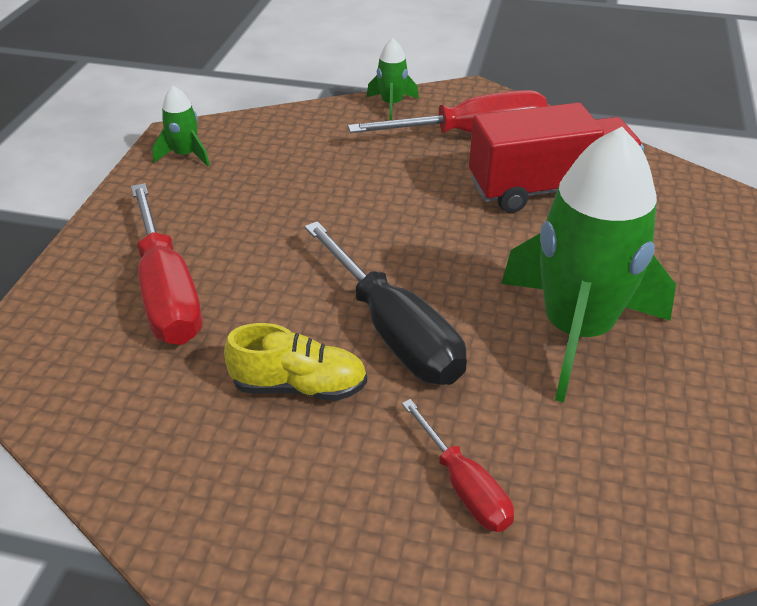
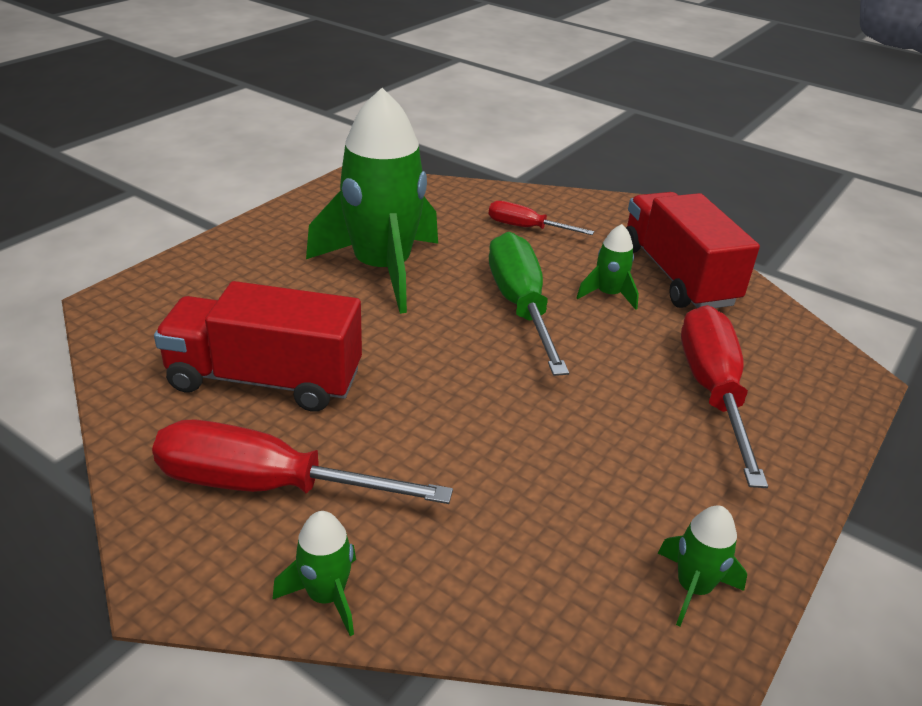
camera: 160 degrees left, 5 degrees down
yellow shoe [224,323,367,401] -> green rocket [576,224,639,310]
black screwdriver [304,221,467,385] -> green screwdriver [489,232,569,376]
red screwdriver [402,399,514,532] -> red screwdriver turned 60 degrees counterclockwise [489,201,594,235]
none -> red truck [626,192,760,308]

